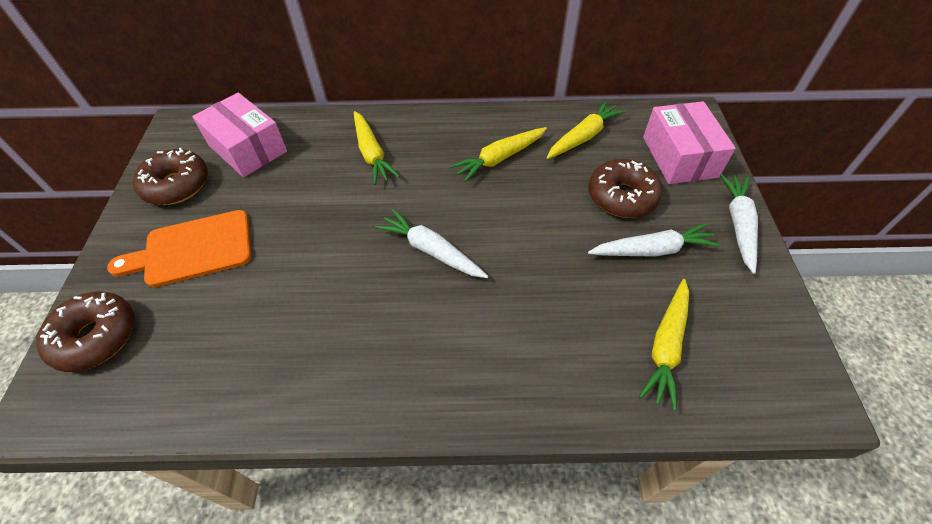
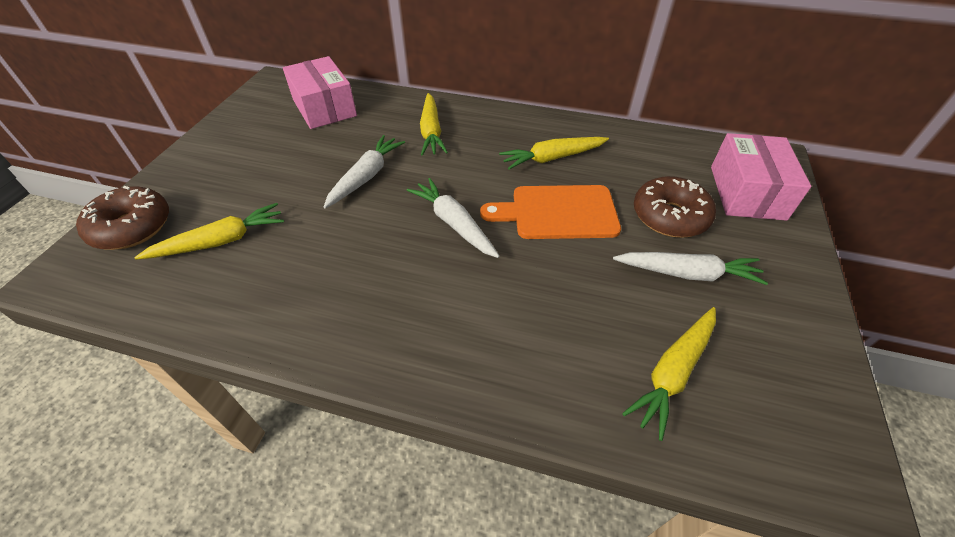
camera: 15 degrees right, 5 degrees down
orange cutting board [107,210,251,287] -> orange cutting board moved to [480,185,621,239]
brown donut [133,148,208,205] -> none
yellow carrot [546,101,625,159] -> yellow carrot moved to [134,203,284,260]
white carrot [720,174,758,274] -> white carrot moved to [324,135,405,208]

